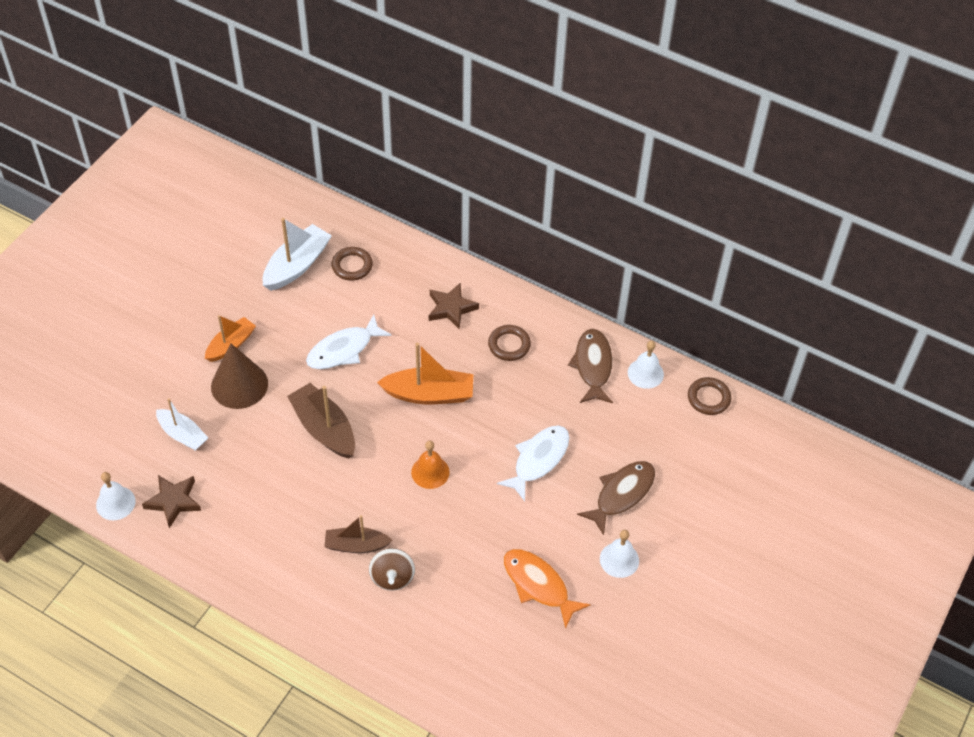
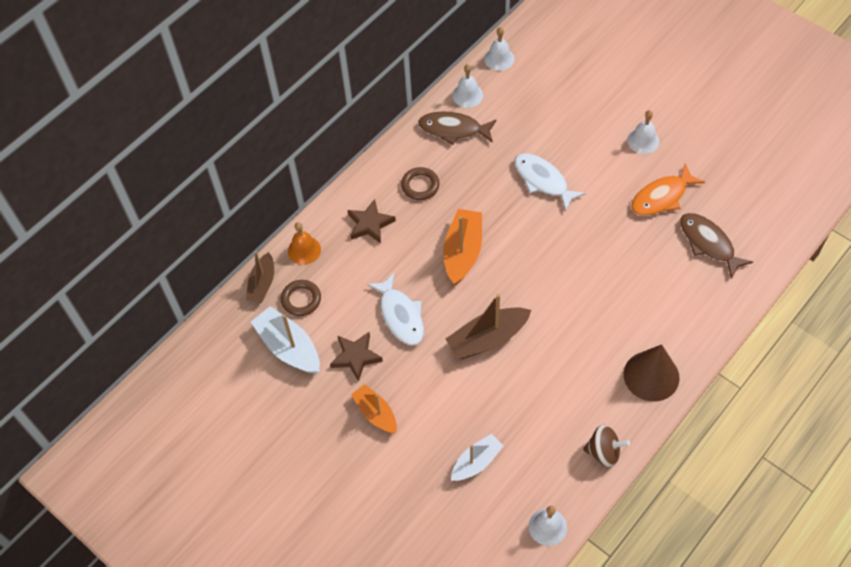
camera: 75 degrees left, 5 degrees up
brown star [142,475,201,528] -> brown star moved to [330,332,383,382]
brown cone [211,343,268,409] -> brown cone moved to [624,344,680,401]
brown boat [324,515,393,553] -> brown boat moved to [246,251,274,302]
brown spinning top [369,548,415,591] -> brown spinning top moved to [583,425,630,468]
orange bell [411,441,450,489] -> orange bell moved to [288,222,321,265]
brown fish [577,461,655,535] -> brown fish moved to [680,213,753,279]
brown ring [688,377,731,415] -> white bell [484,27,515,71]

